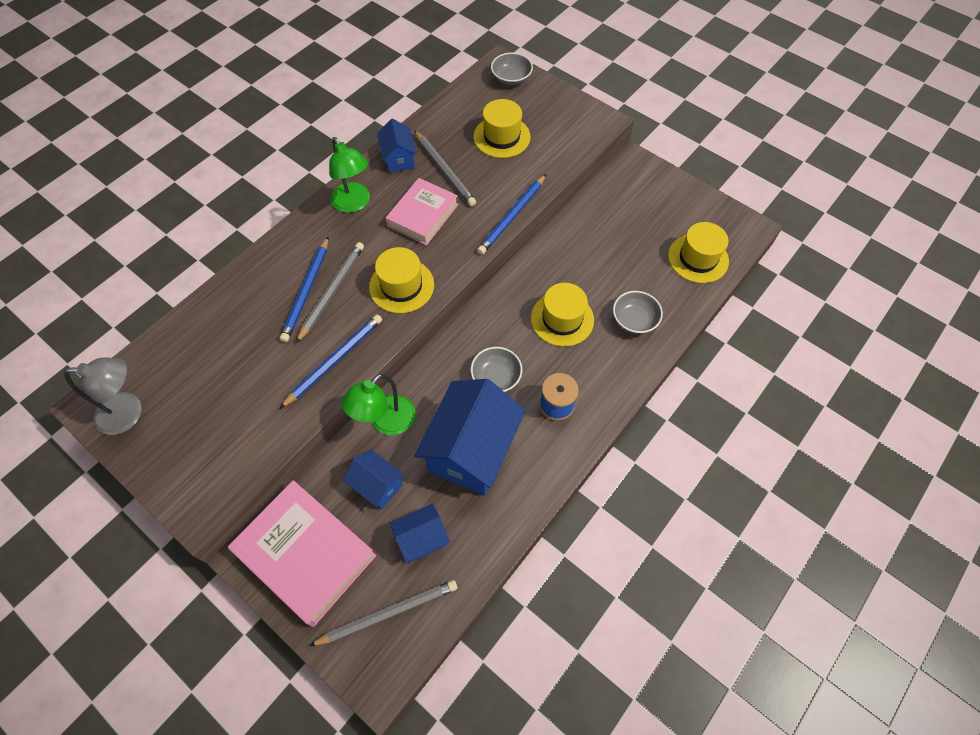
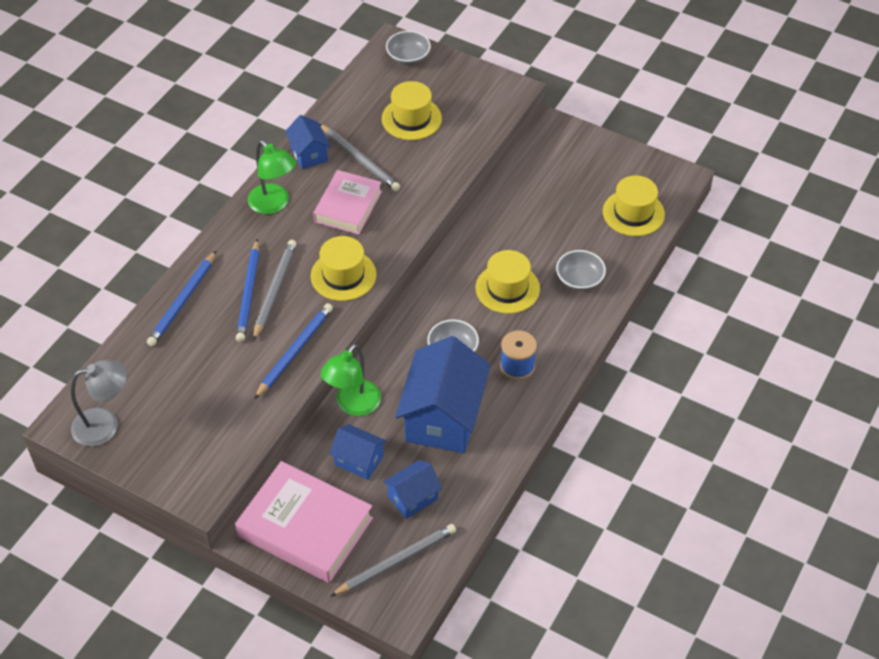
camera: 10 degrees left, 10 degrees down
blue pencil [477,174,546,255] -> blue pencil moved to [147,251,216,346]

